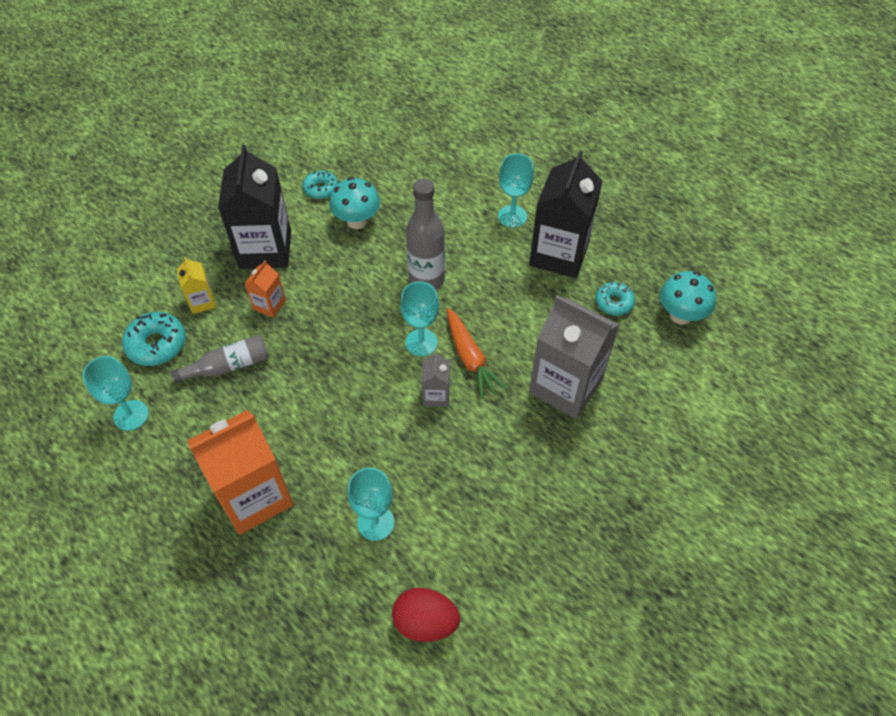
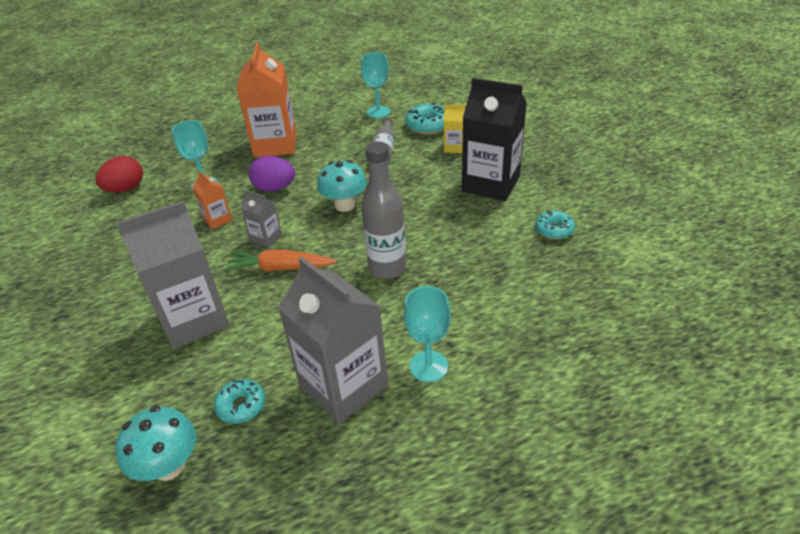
camera: 120 degrees right, 15 degrees down
orange carton [244,260,286,318] -> orange carton moved to [192,171,232,229]
turquoise mushroom [329,177,380,229] -> turquoise mushroom moved to [317,160,367,212]
turquoise goblet [400,281,439,356] -> none
black carton [529,150,602,278] -> grey carton [278,257,388,424]
none -> purple egg [249,156,295,192]

